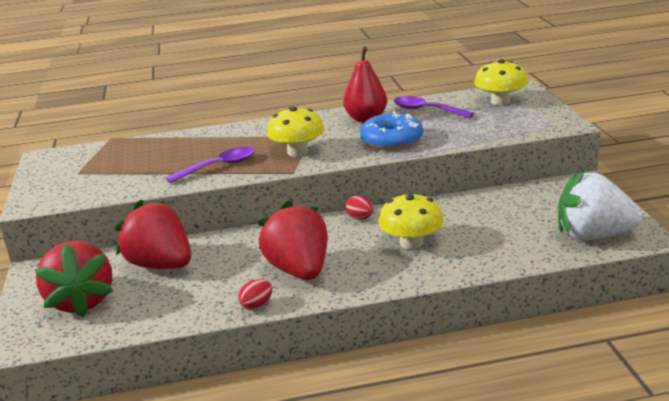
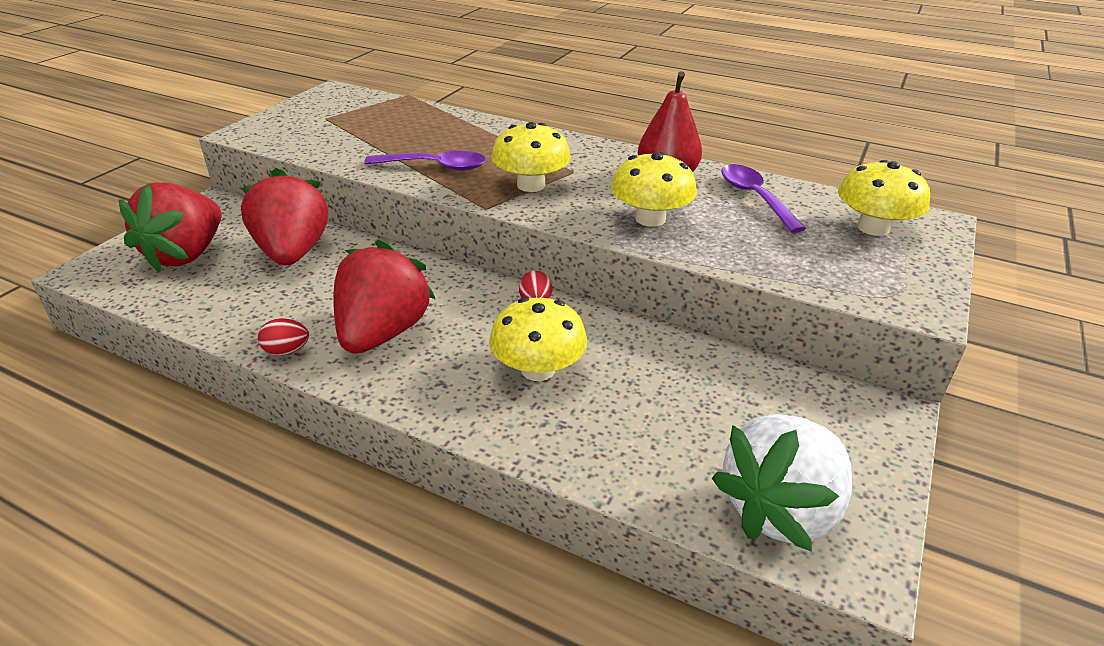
camera: 35 degrees right, 10 degrees up
blue donut [360,111,423,150] -> yellow mushroom [611,152,697,227]
white strawberry [558,171,642,240] -> white strawberry turned 90 degrees counterclockwise [712,414,852,552]

